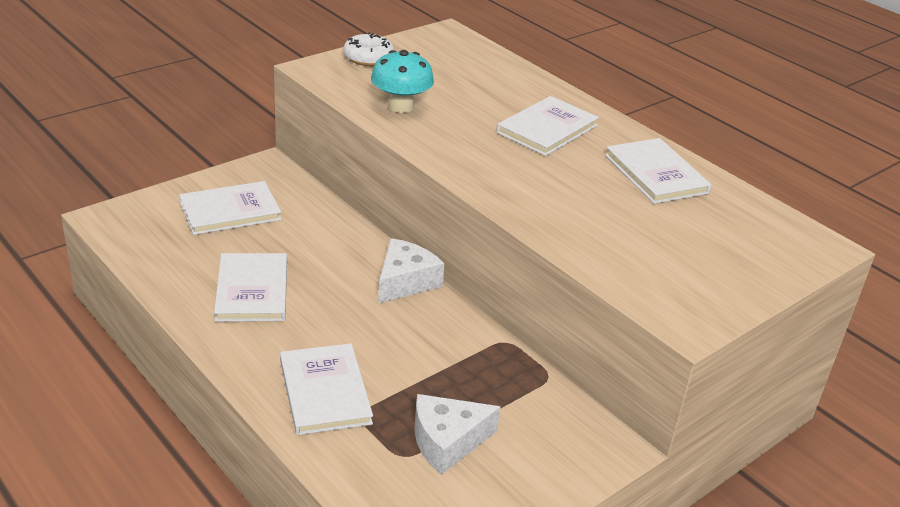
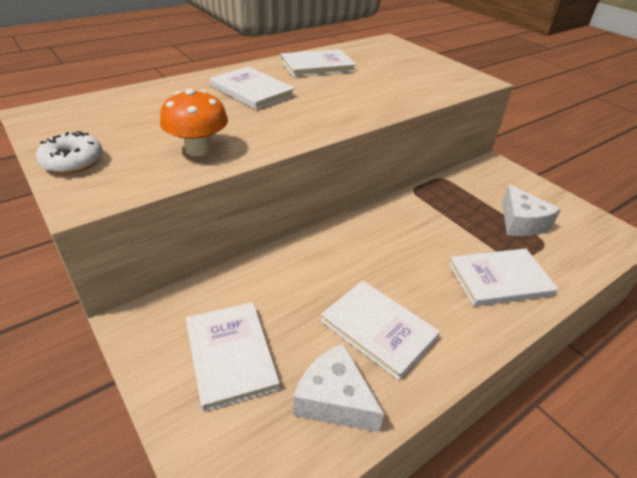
camera: 85 degrees left, 5 degrees up
white book [214,253,287,322] -> white book turned 45 degrees clockwise [320,280,440,380]
turquoise mushroom [371,50,434,113] -> orange mushroom [160,88,228,156]
white cheese [378,238,445,304] -> white cheese moved to [293,343,384,432]

